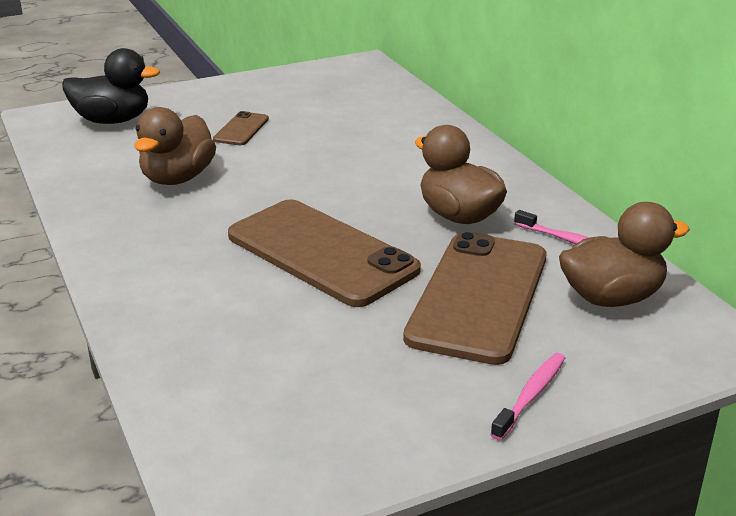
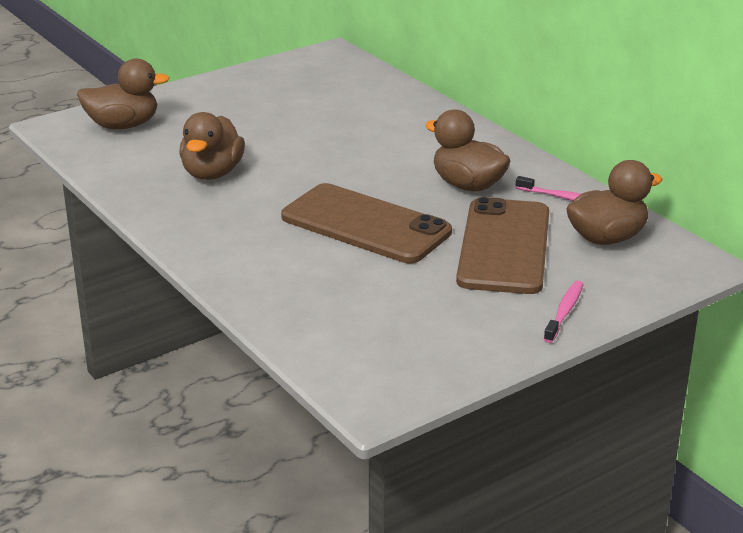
camera: 10 degrees left, 0 degrees up
black duck [62,48,160,124] -> brown duck [77,58,170,129]
brown phone [213,111,269,145] -> none

